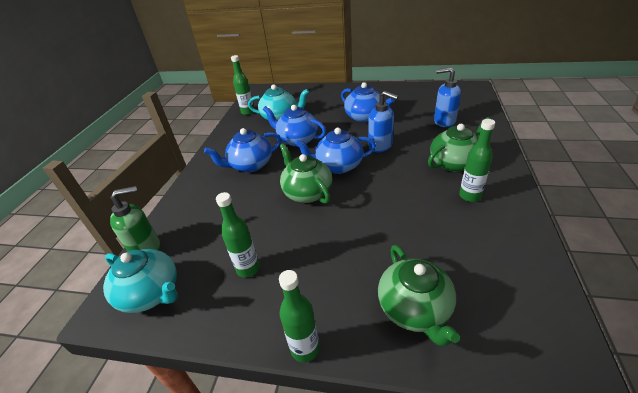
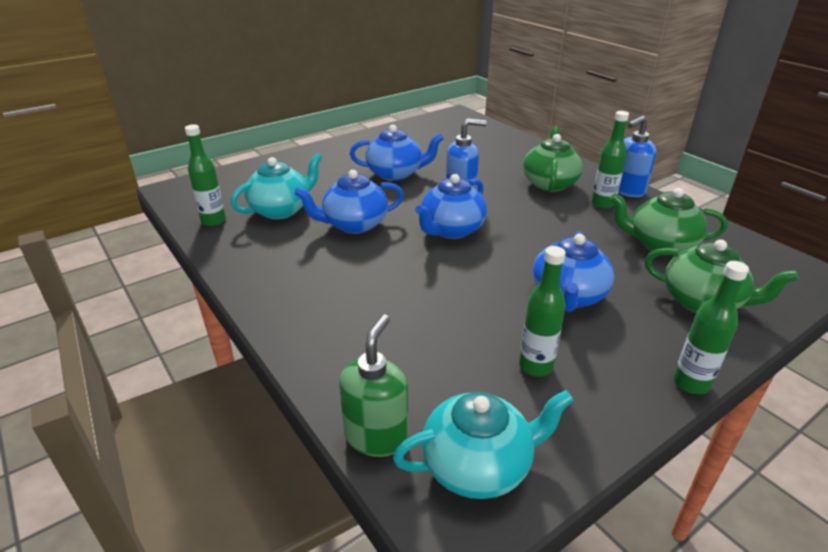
camera: 50 degrees left, 5 degrees down
blue teapot [204,128,281,172] -> blue teapot moved to [533,231,614,312]
green teapot [280,143,332,204] -> green teapot moved to [610,188,728,253]
blue soap dispenser [434,67,461,127] -> blue soap dispenser moved to [618,116,656,197]

